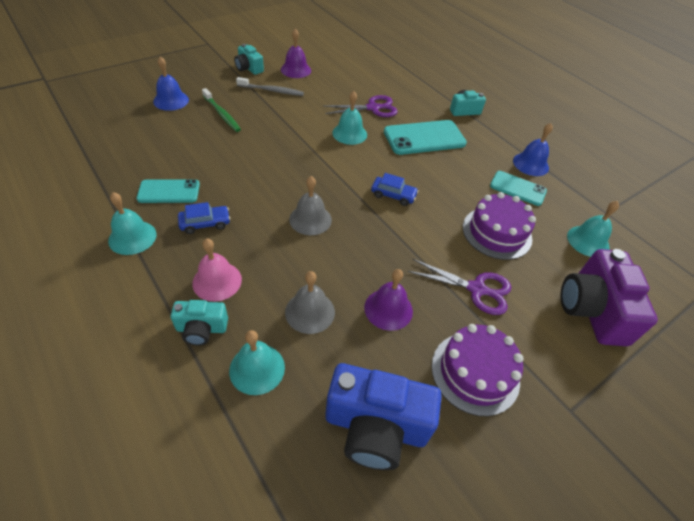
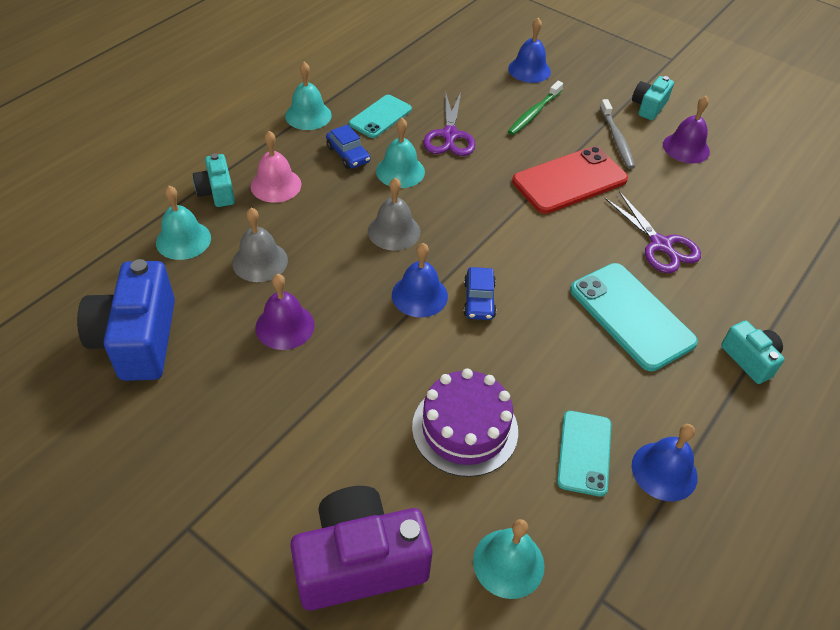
camera: 75 degrees right, 0 degrees up
turquoise phone [136,179,200,203] -> turquoise phone turned 60 degrees clockwise [349,95,412,138]
turquoise bell [332,91,367,145] -> turquoise bell moved to [376,118,425,188]
purple scissors [408,259,511,315] -> purple scissors moved to [423,91,476,156]
purple cake [431,324,524,416] -> none
none -> blue bell [392,243,448,317]
none -> red phone [512,146,628,214]

